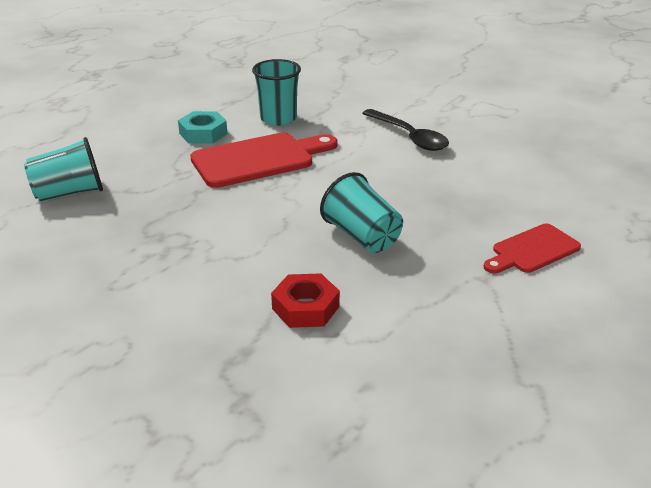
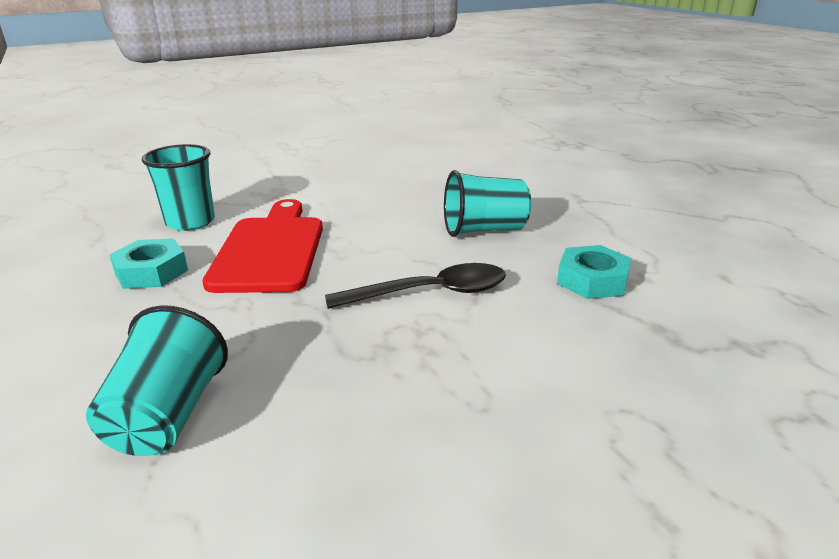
camera: 65 degrees left, 5 degrees down
red nut [271,273,340,328] -> turquoise nut [557,245,631,299]
black spoon [362,109,449,151] -> black spoon moved to [325,263,506,309]
red cutting board [483,224,581,273] -> none

